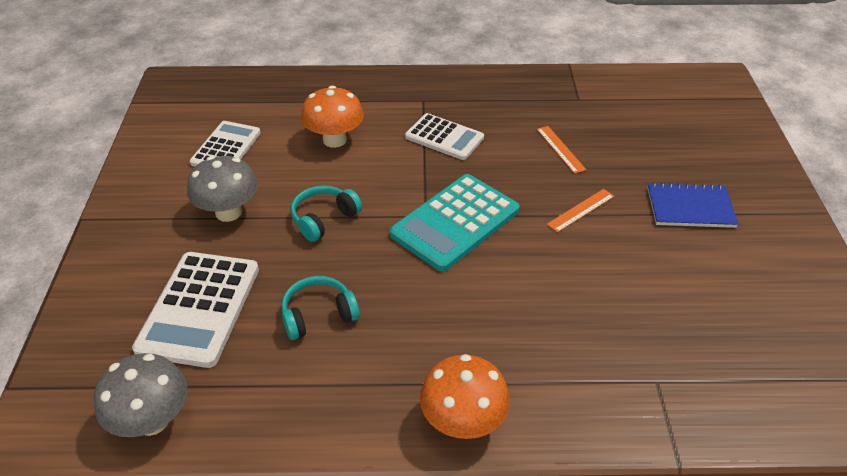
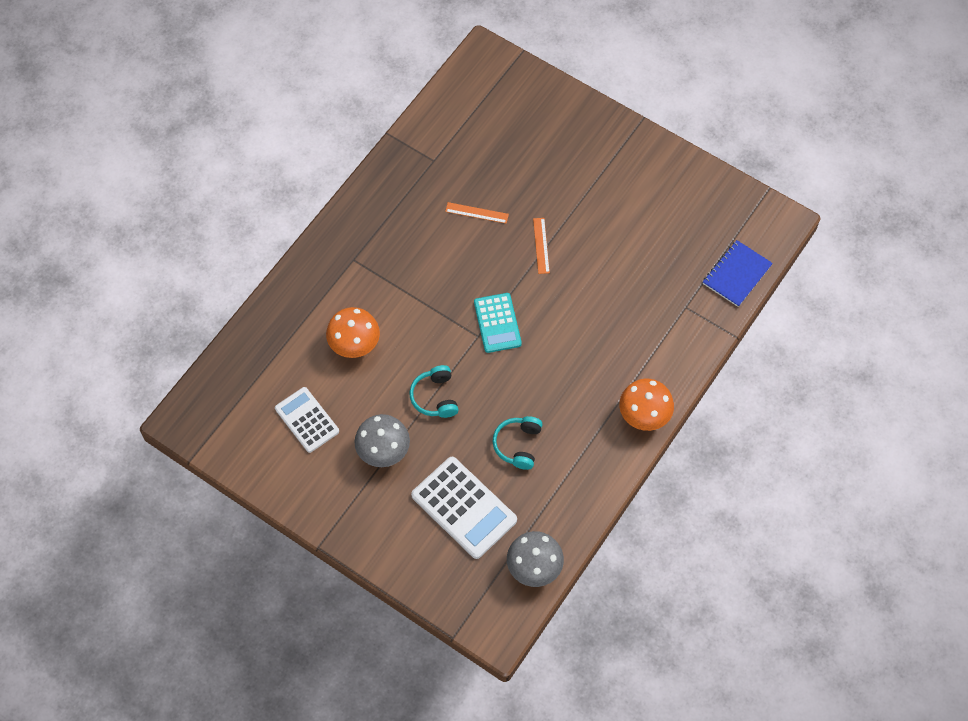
camera: 55 degrees left, 20 degrees up
turquoise calculator [390,174,519,271] -> turquoise calculator [474,293,522,353], size x0.66
white calculator [405,113,484,160] -> none
blue notebook [647,182,739,228] -> blue notebook moved to [703,240,773,307]

